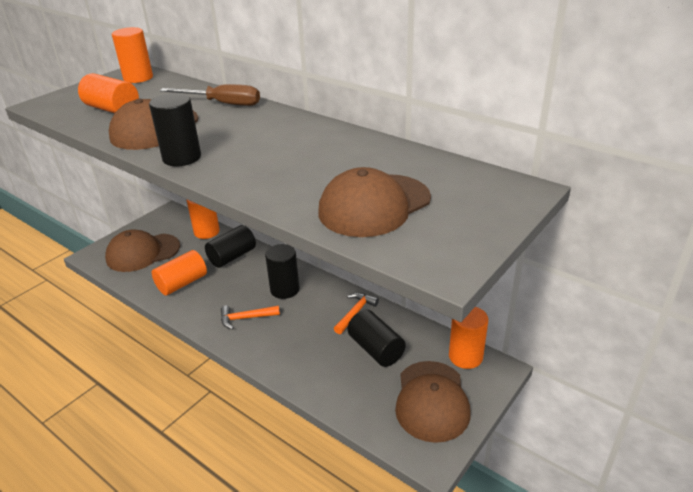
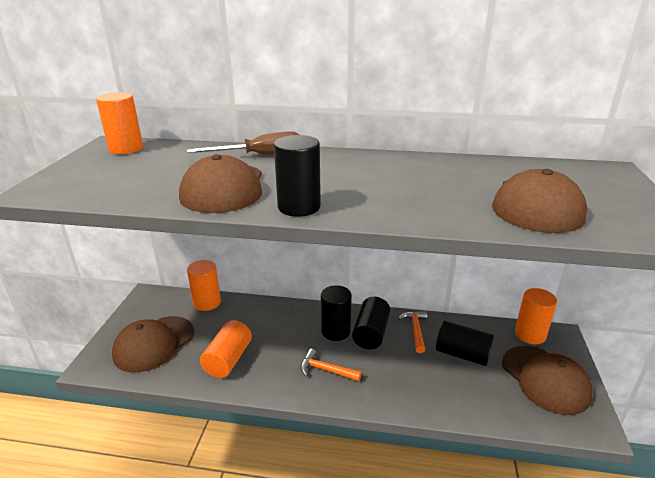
camera: 30 degrees left, 5 degrees down
orange cylinder [78,73,139,113] -> none
black cylinder [205,225,256,268] -> black cylinder moved to [352,297,390,350]
orange hammer [221,305,280,330] -> orange hammer turned 60 degrees clockwise [300,349,362,382]

